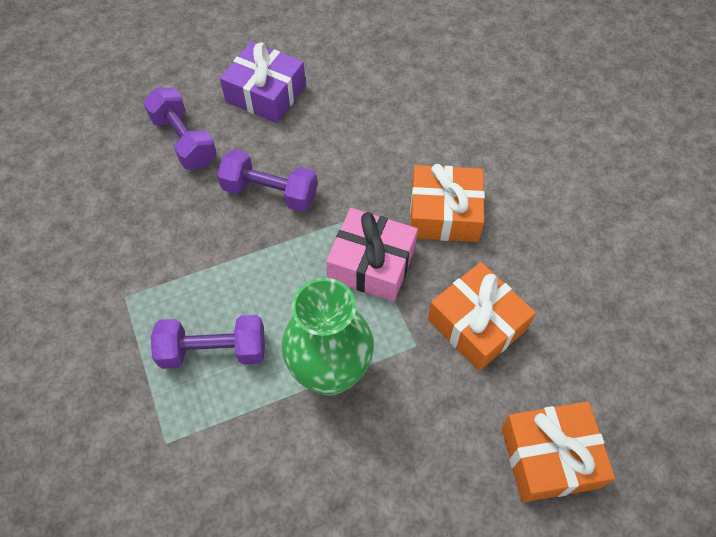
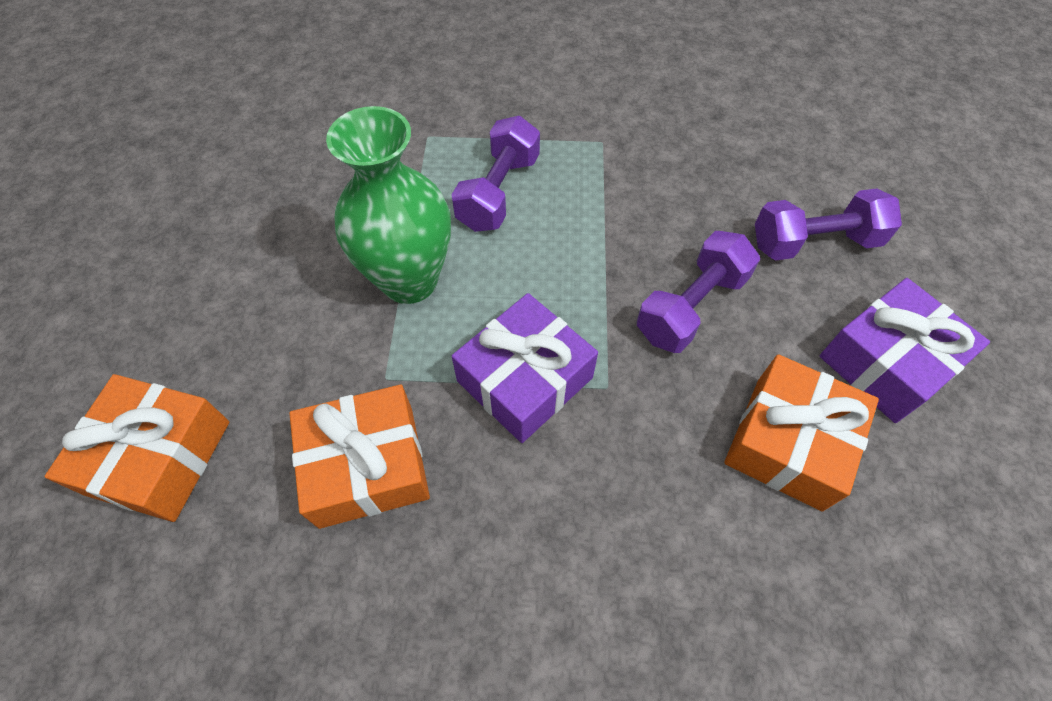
camera: 115 degrees right, 0 degrees up
pink gift [326,208,418,302] -> purple gift [452,293,598,443]
orange gift [410,164,485,242] -> orange gift moved to [724,354,879,511]

